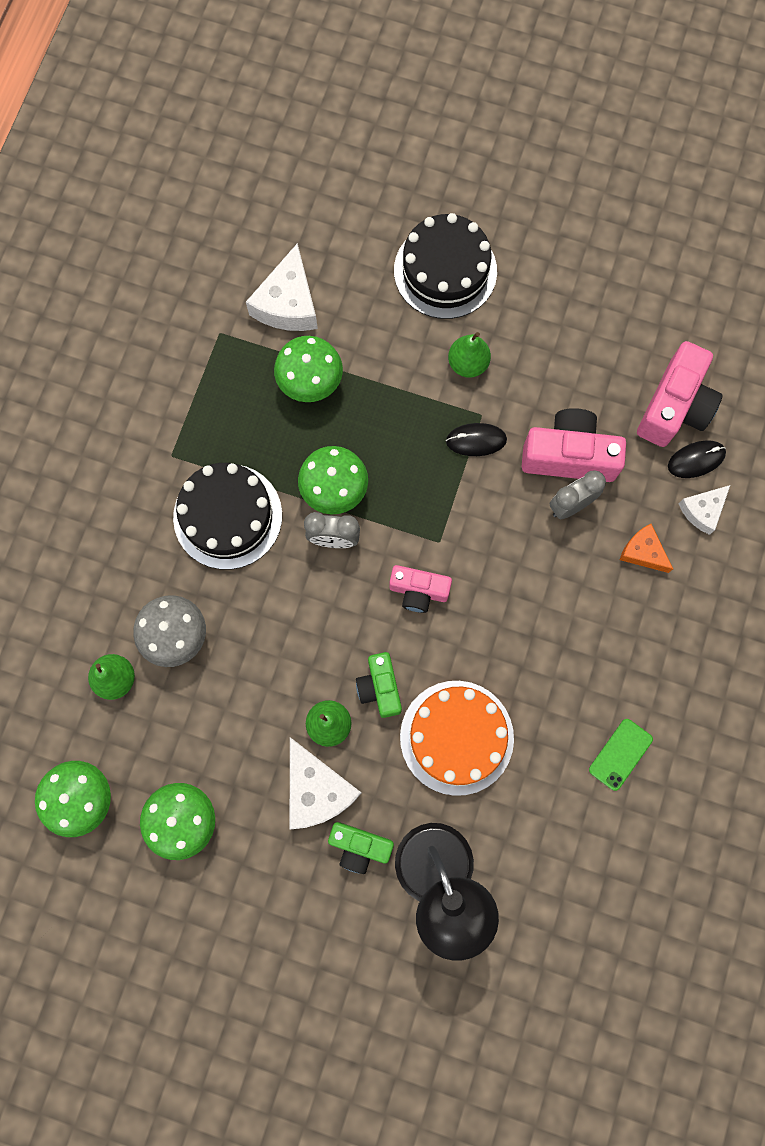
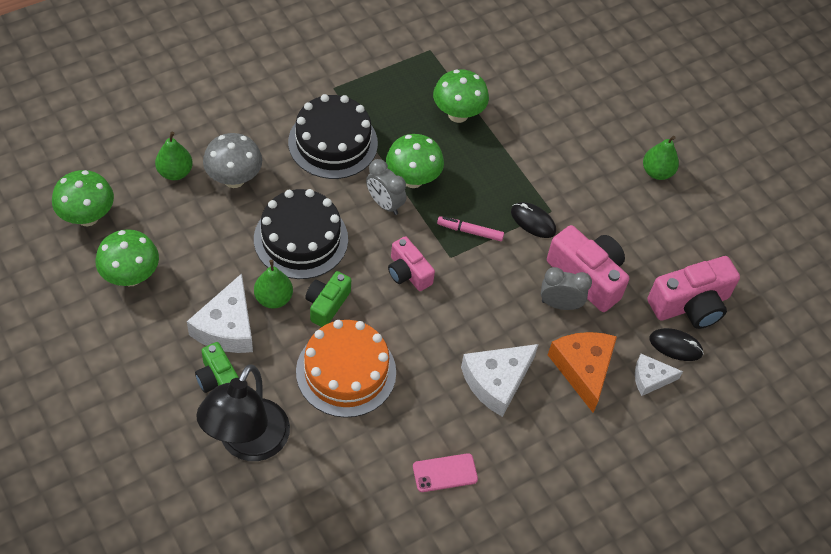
camera: 35 degrees right, 20 degrees down
white cheese [246,243,318,331] -> white cheese moved to [461,344,539,417]
black cake [394,213,497,319] -> black cake moved to [254,189,348,279]
green pear [448,332,491,378] -> green pear moved to [643,136,679,180]
green phone [589,719,653,791] -> pink phone [413,453,478,492]
orange cheese [620,524,673,573] -> orange cheese [548,332,617,413], size x1.68
none -> pink marker [437,216,504,241]

